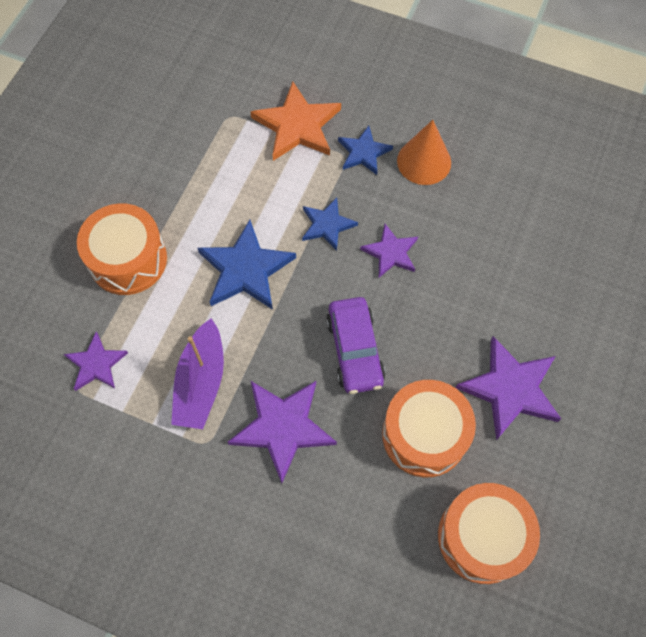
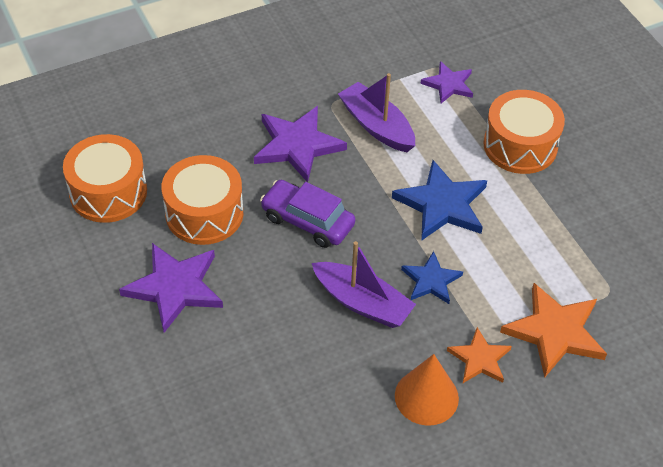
camera: 130 degrees right, 15 degrees down
blue star [338,126,393,175] -> orange star [447,327,512,383]
purple star [360,224,418,278] -> purple boat [311,241,416,328]

